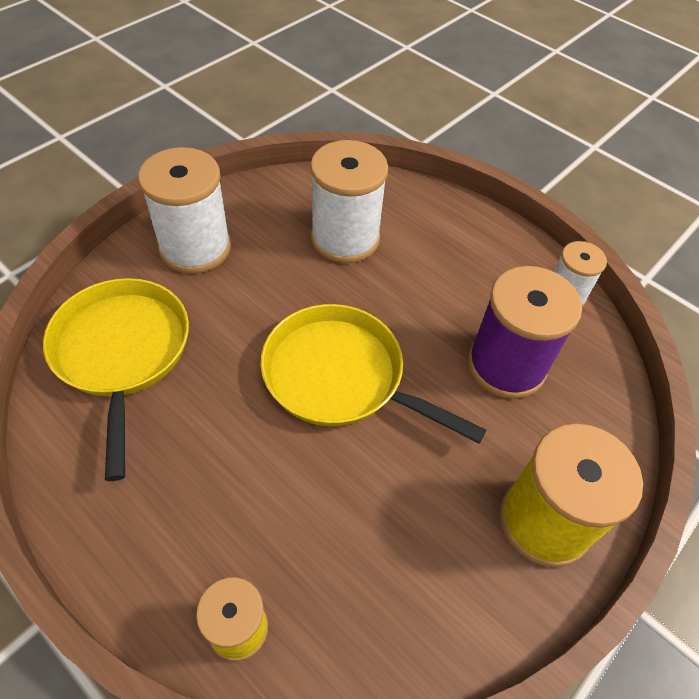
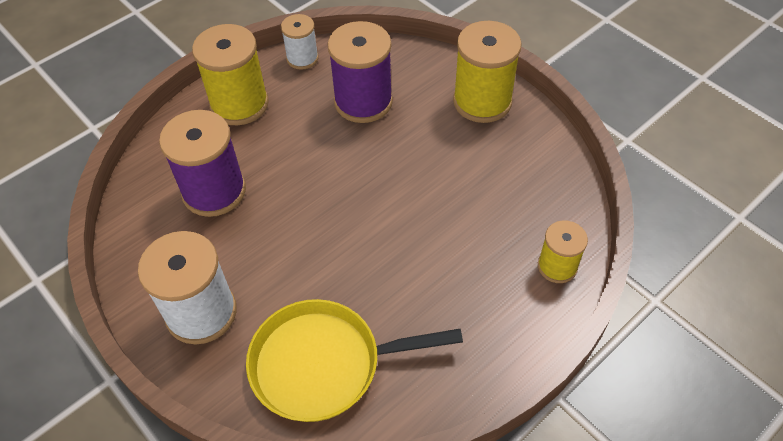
camera: 80 degrees left, 0 degrees up
yellow pan [261,304,486,444] -> none
white spool [310,140,388,263] -> purple spool [159,110,246,217]
none -> yellow spool [192,24,269,125]

